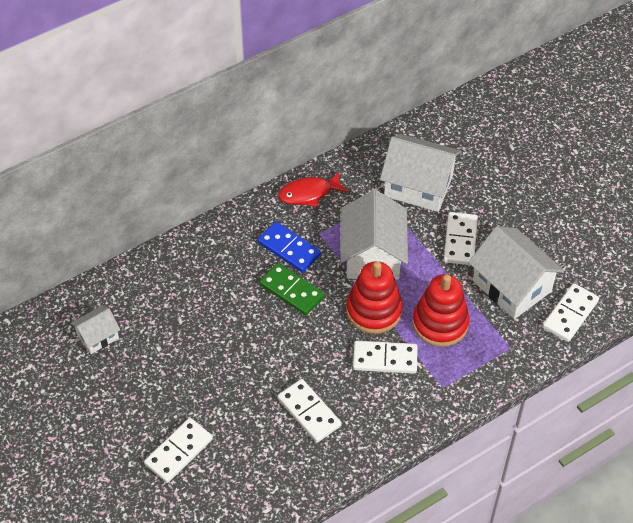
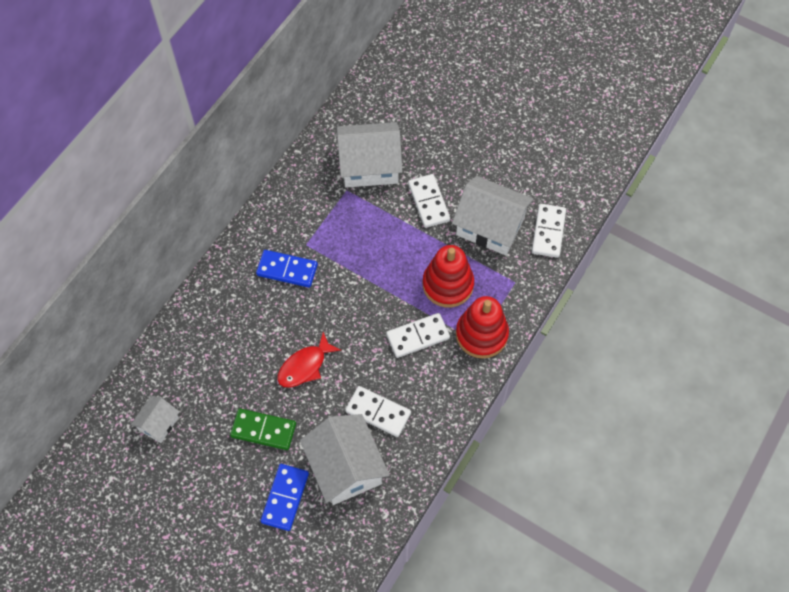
camera: 25 degrees left, 10 degrees up
white domino [144,418,213,483] -> blue domino [261,464,309,531]
green domino [259,263,325,315] -> green domino moved to [230,408,296,450]
red fish [278,172,348,207] -> red fish moved to [277,332,341,388]
white house [341,190,408,280] -> white house moved to [300,414,389,505]
red stacking toy [346,261,403,334] -> red stacking toy moved to [456,296,509,359]

